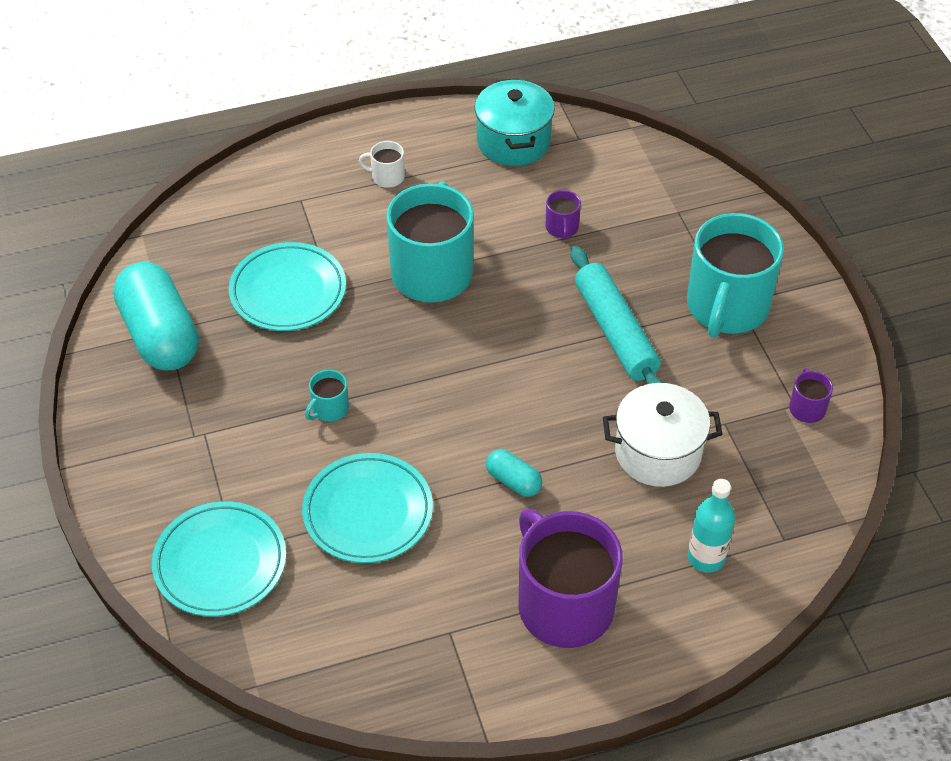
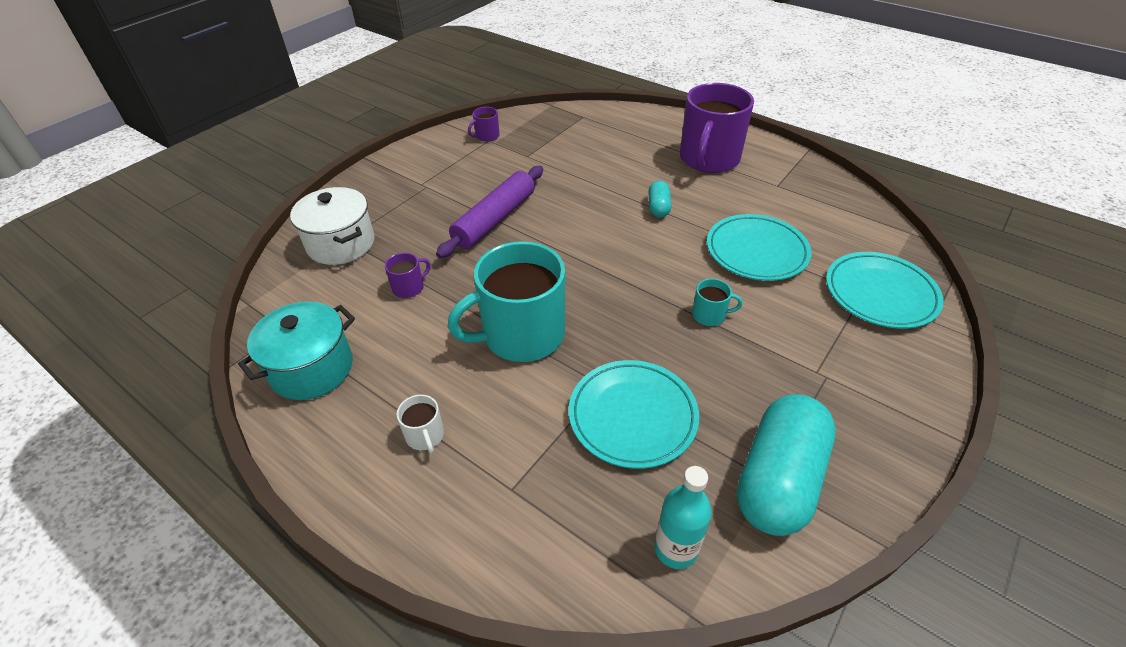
camera: 125 degrees left, 5 degrees down
turquoise rolling pin [571,246,663,384] -> purple rolling pin [436,166,543,258]
white pot [603,383,722,487] -> white pot moved to [290,187,374,265]
turquoise mug [687,213,784,338] -> none
turquoise bottle [688,479,735,573] -> turquoise bottle moved to [655,466,712,569]

